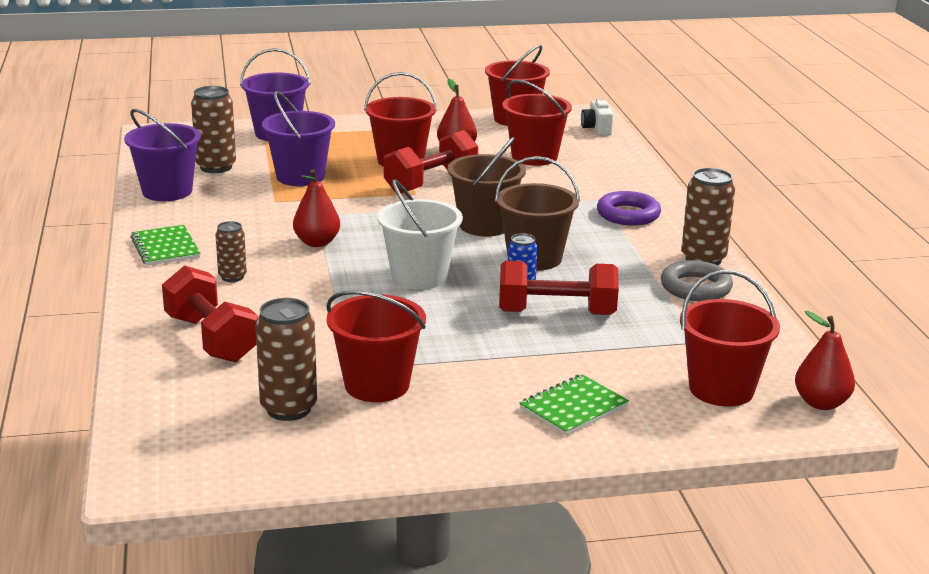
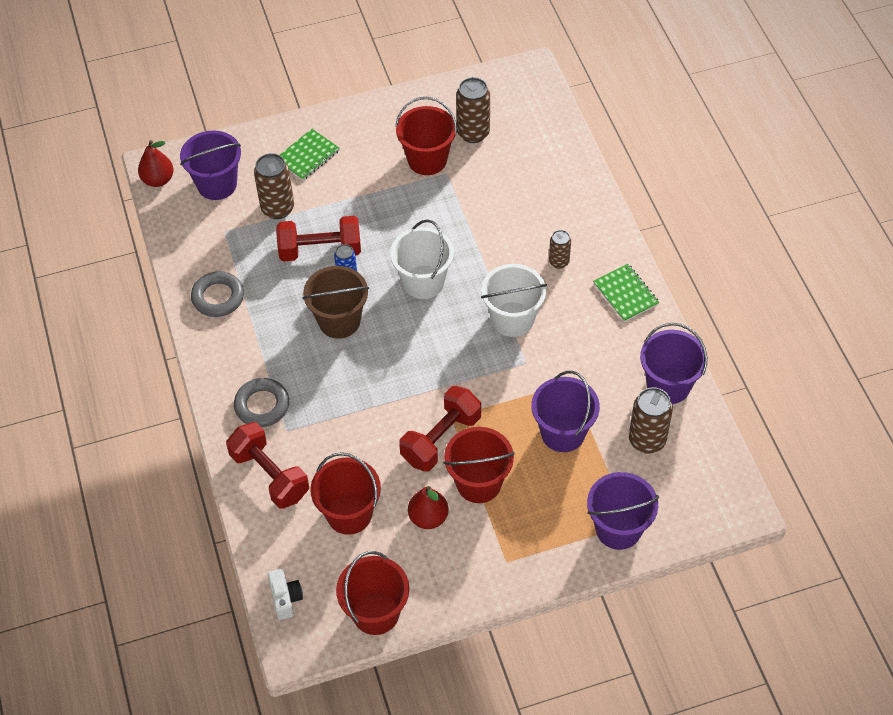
camera: 175 degrees right, 30 degrees up
red dumbbell [162,265,258,362] -> red dumbbell moved to [226,422,309,508]
red pear [293,169,340,247] -> white bucket [481,264,547,337]
brown bucket [448,137,526,237] -> none
purple ring [597,191,661,226] -> grey ring [234,378,289,427]
red bucket [680,270,780,407] -> purple bucket [180,131,241,200]
brown can [681,168,735,265] -> brown can moved to [254,153,294,219]

